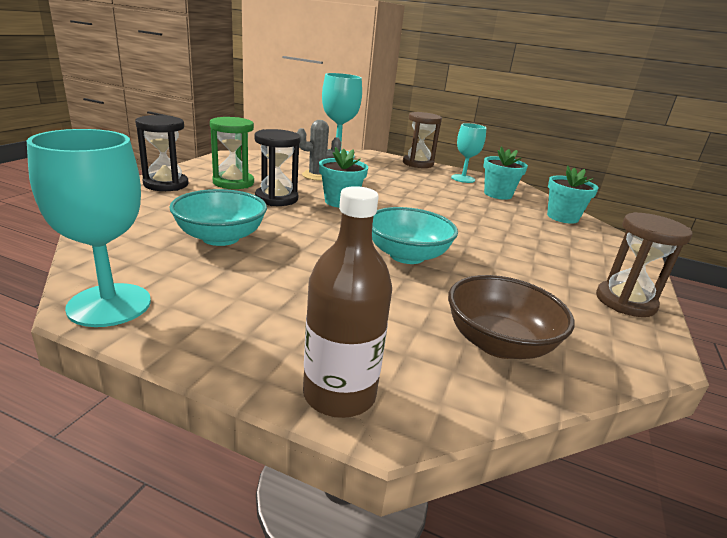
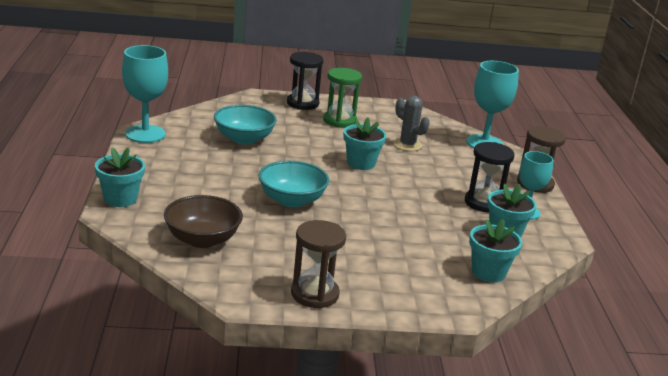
camera: 65 degrees right, 0 degrees up
black hourglass [254,129,301,206] -> black hourglass moved to [465,142,515,213]
brown bottle [303,186,392,418] -> turquoise flower pot [95,147,145,207]

